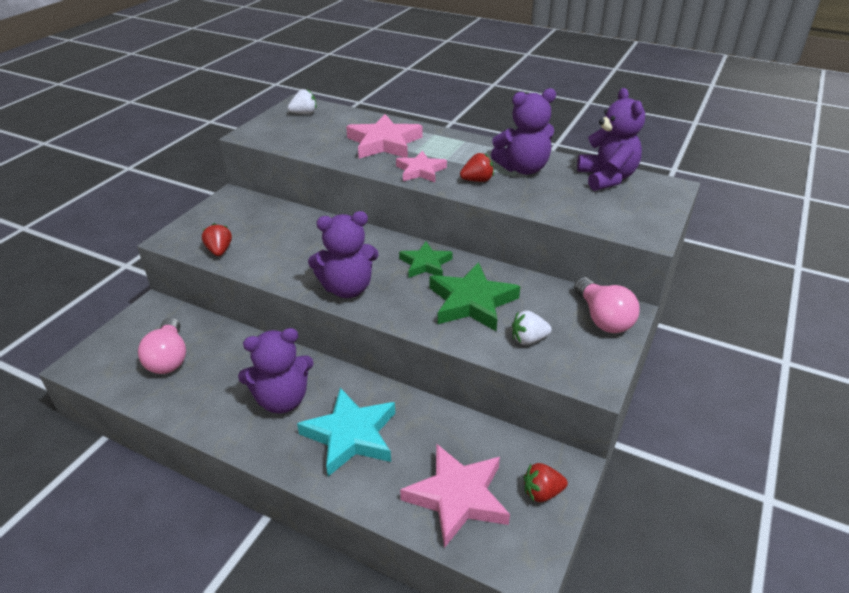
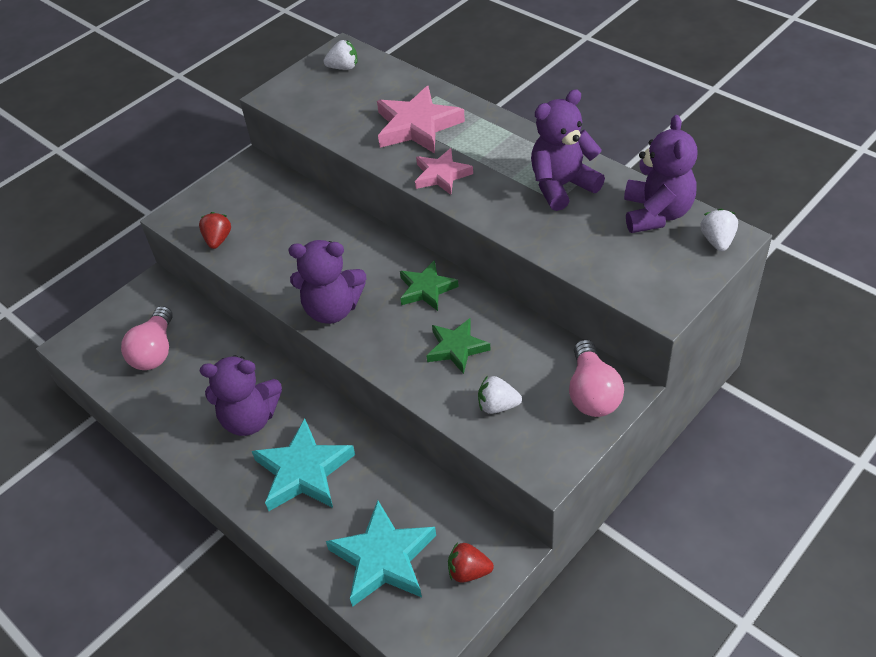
camera: 20 degrees right, 10 degrees up
pink star [400,443,510,548] -> turquoise star [326,500,436,607]
green star [429,262,520,331] -> green star [426,318,491,374], size x0.63
red strawberry [460,153,494,182] -> none
purple teddy bear [491,88,556,175] -> purple teddy bear turned 150 degrees clockwise [531,89,605,211]
none -> white strawberry [700,208,738,251]

